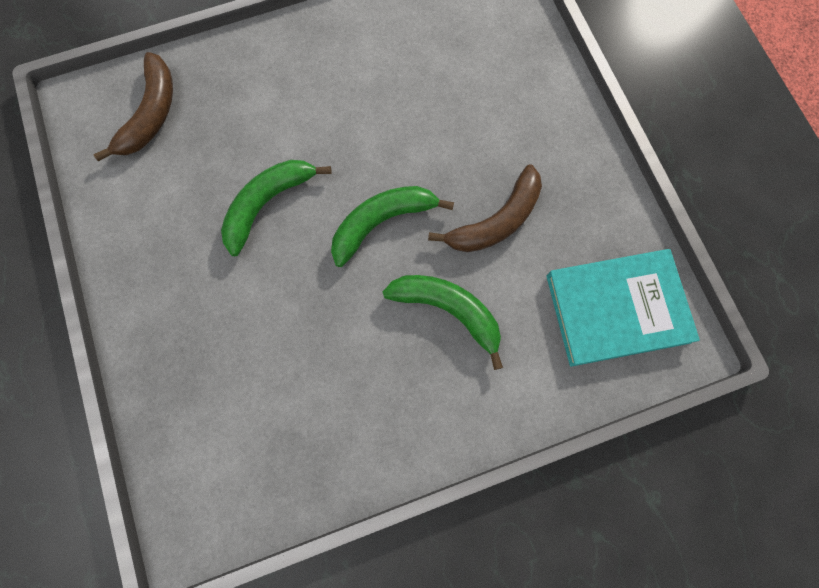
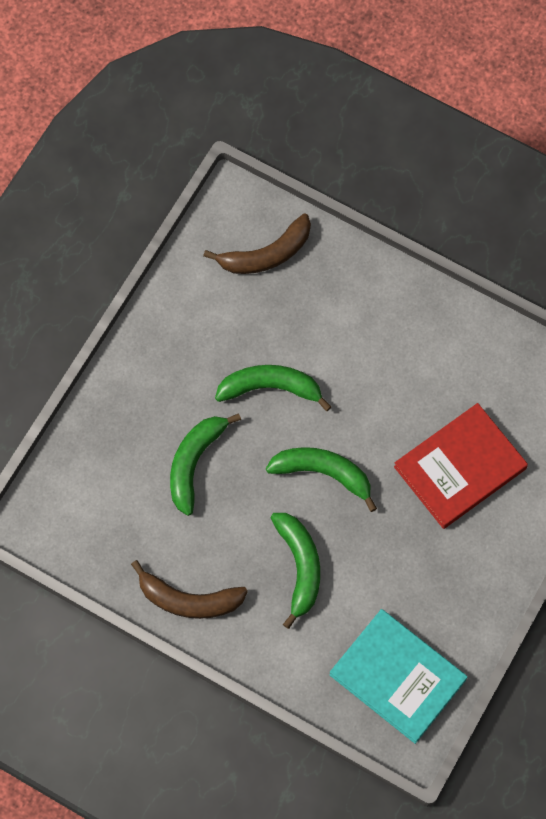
camera: 50 degrees right, 5 degrees down
brown banana [428,165,542,252] -> brown banana moved to [131,560,248,619]
none -> green banana [170,413,241,516]
none -> red book [394,403,528,529]

